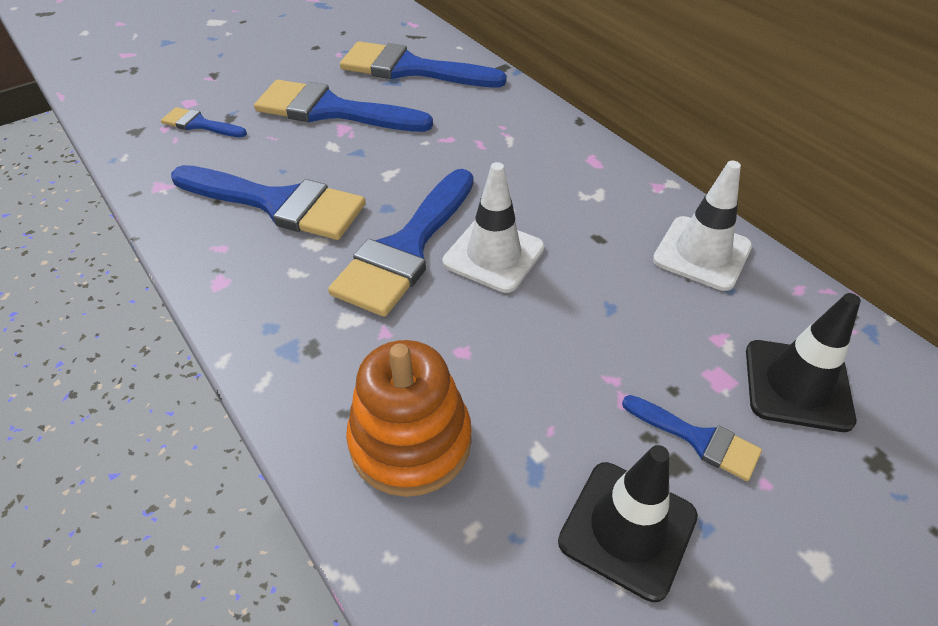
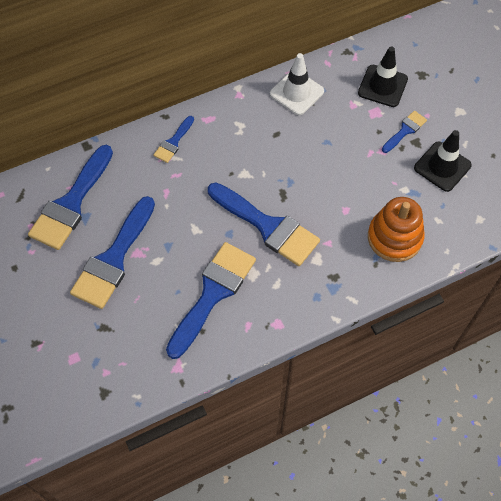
camera: 80 degrees left, 15 degrees up
blue brush [161,107,247,137] -> blue brush moved to [153,116,194,163]
white traffic cone [443,162,545,293] -> none

